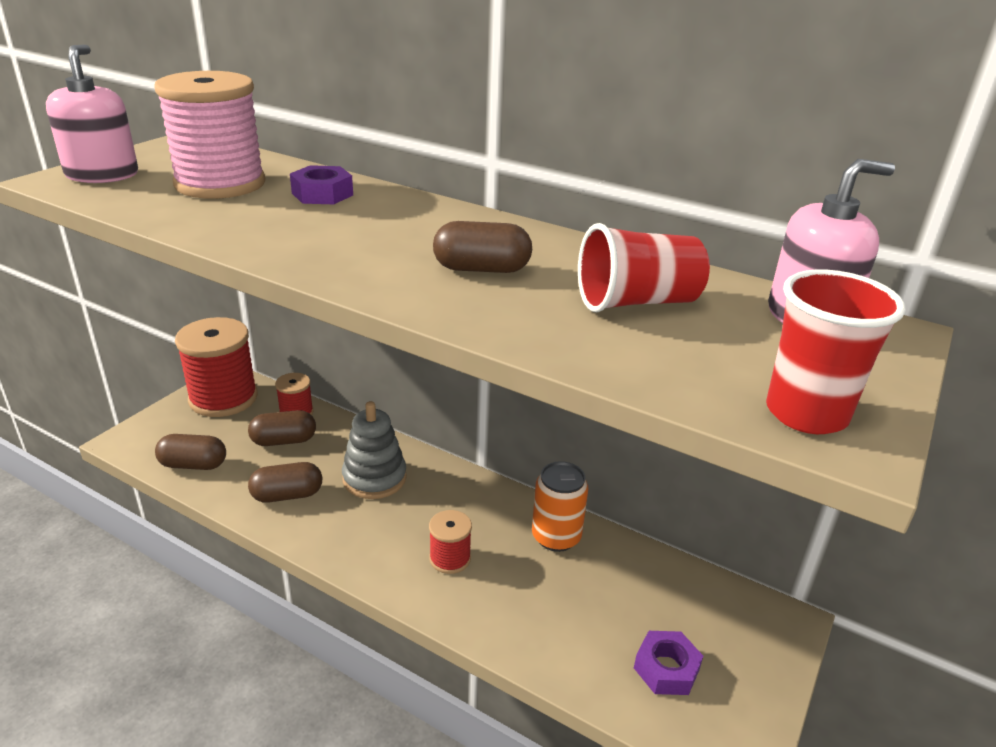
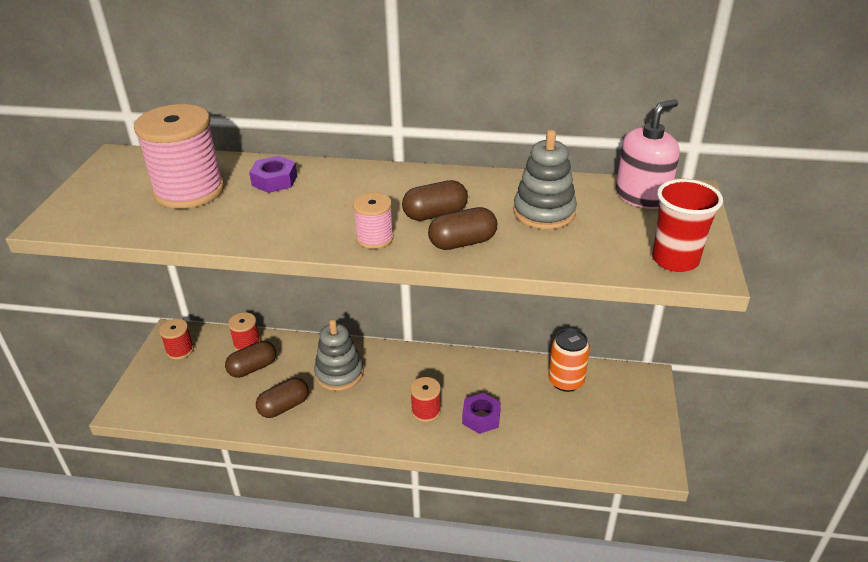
camera: 20 degrees left, 5 degrees up
pink soap dispenser [46,44,138,183] -> none
brown capsule [155,434,226,470] -> brown capsule moved to [428,207,497,250]
red spool [175,317,258,417] -> red spool [159,319,194,360], size x0.49
orange can [532,461,588,552] -> orange can moved to [548,328,590,392]
red cup [578,223,710,312] -> grey stacking toy [514,130,577,229]
purple nut [634,631,703,695] -> purple nut moved to [462,393,501,434]
none -> pink spool [353,192,394,249]

